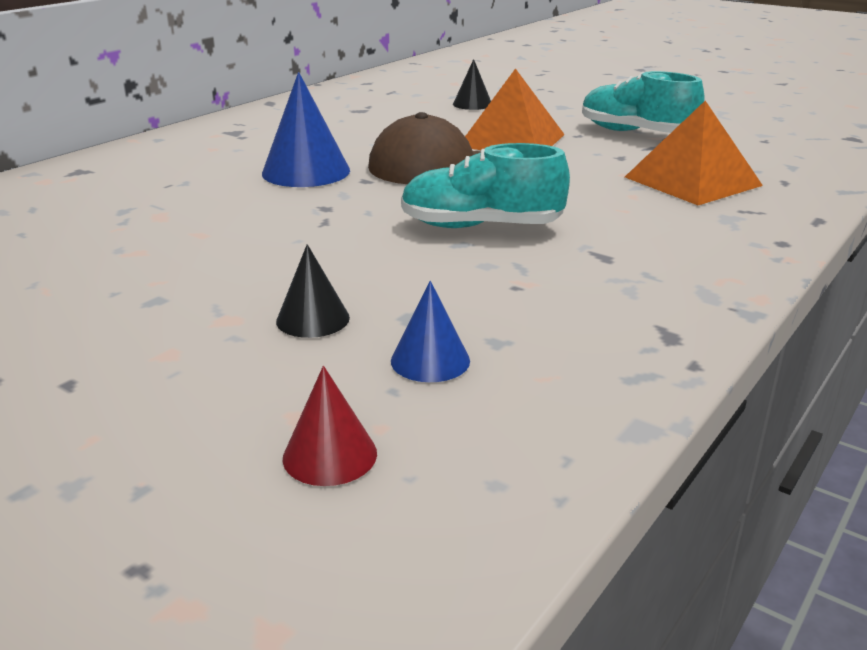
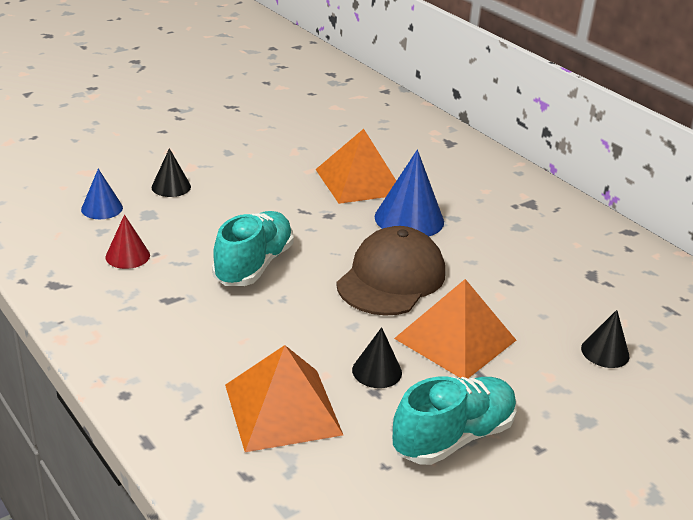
camera: 105 degrees right, 5 degrees up
red cone [283,366,377,486] -> red cone moved to [105,215,150,269]
none -> orange pyramid [315,129,396,204]
none -> black cone [352,327,402,388]

